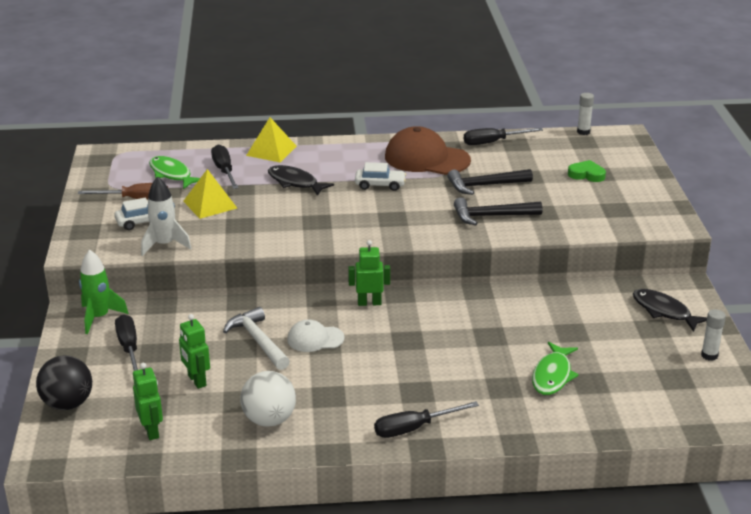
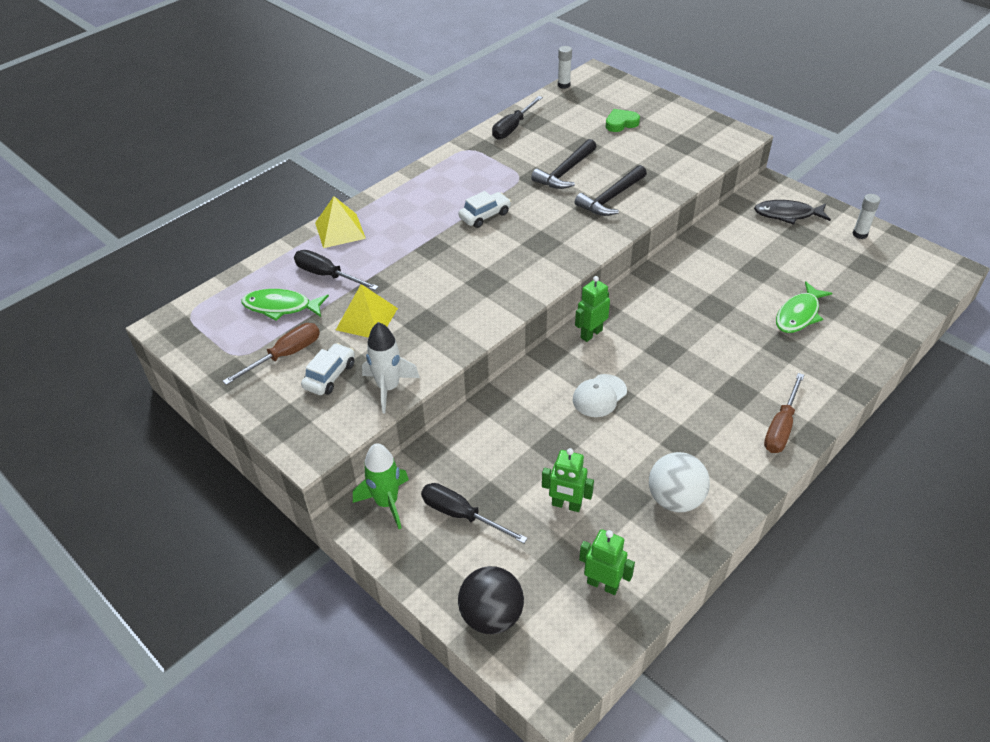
camera: 40 degrees left, 15 degrees up
white hammer [223,307,290,370] -> none
black fish [268,165,334,196] -> none
black screwdriver [374,401,479,438] -> brown screwdriver [764,373,804,453]
brown cap [385,126,471,175] -> none
green fish [532,342,579,395] -> green fish turned 60 degrees clockwise [776,281,832,333]

